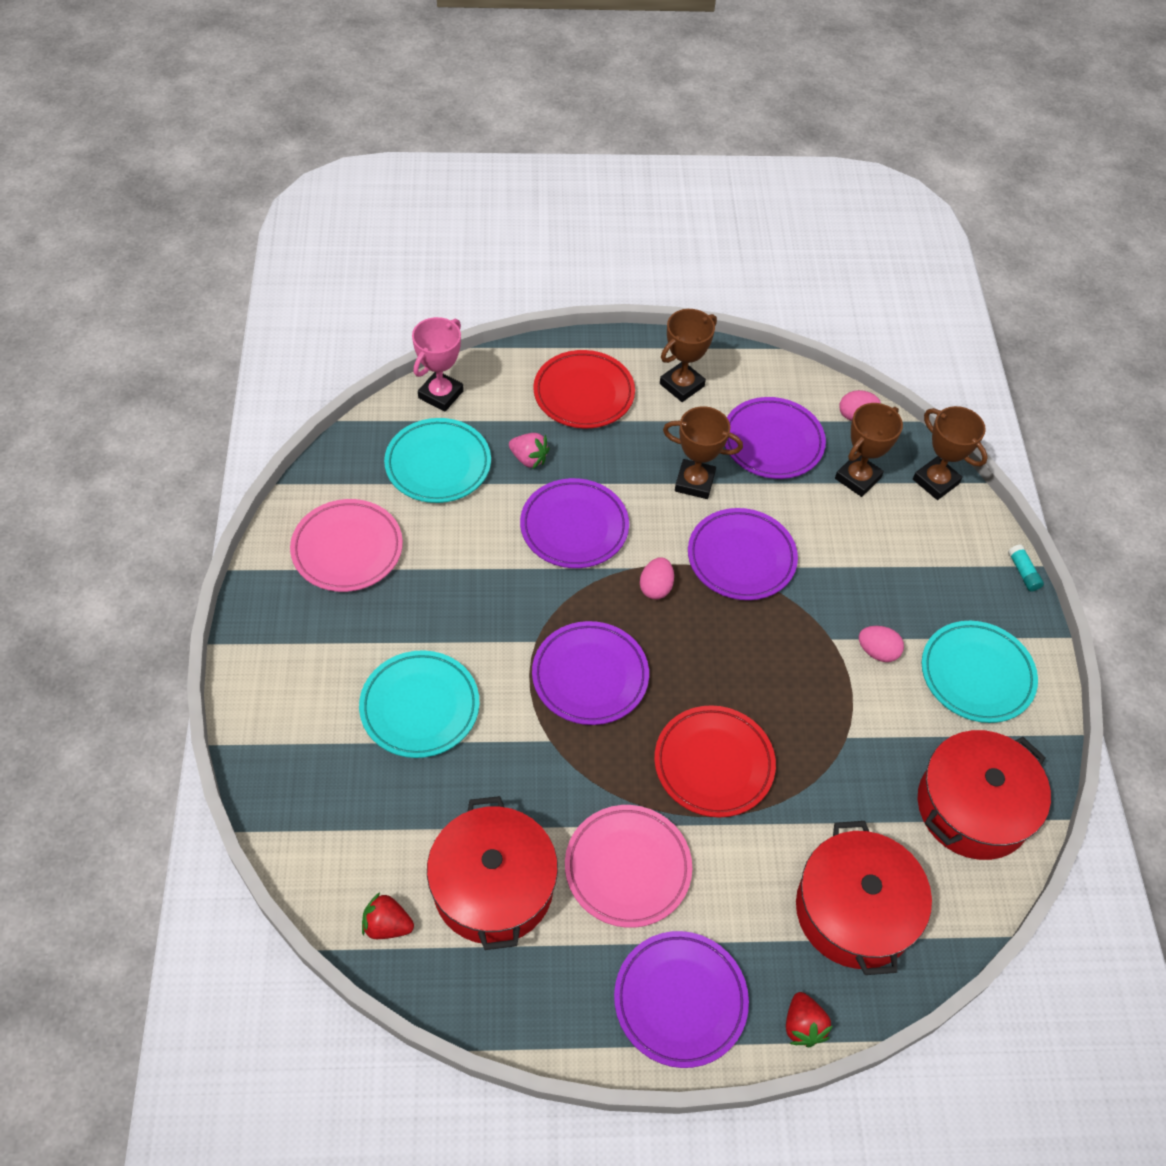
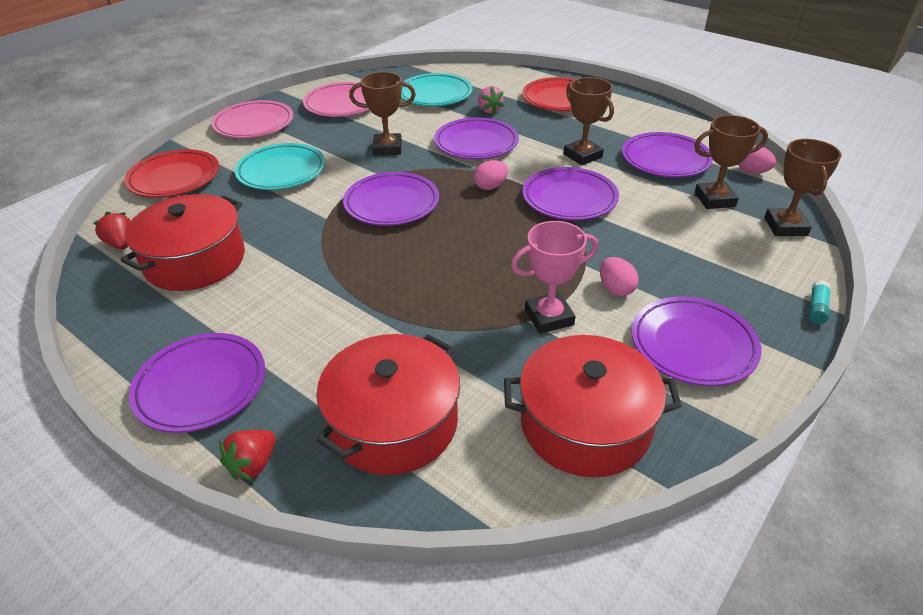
camera: 45 degrees right, 15 degrees down
pink trophy [412,317,464,411] -> pink trophy moved to [511,221,598,334]
pink plate [565,805,692,928] -> pink plate moved to [211,100,293,138]
red plate [654,705,776,818] -> red plate moved to [124,149,219,198]
brown trophy [660,309,717,402] -> brown trophy moved to [349,72,416,156]
turquoise plate [922,621,1038,723] -> purple plate [632,297,762,386]

